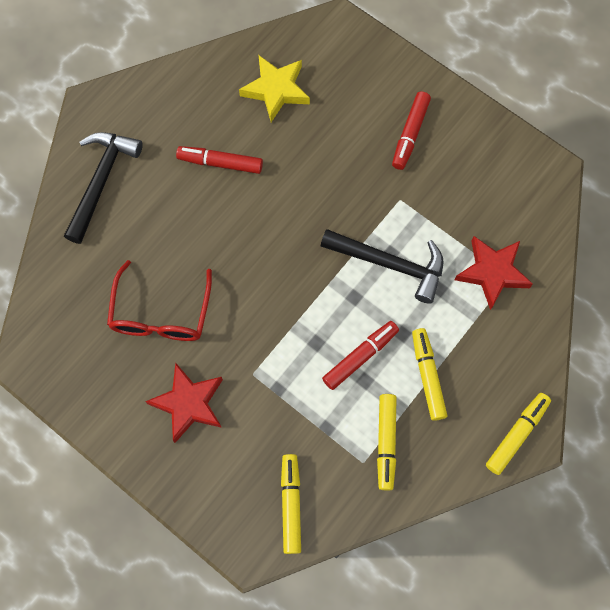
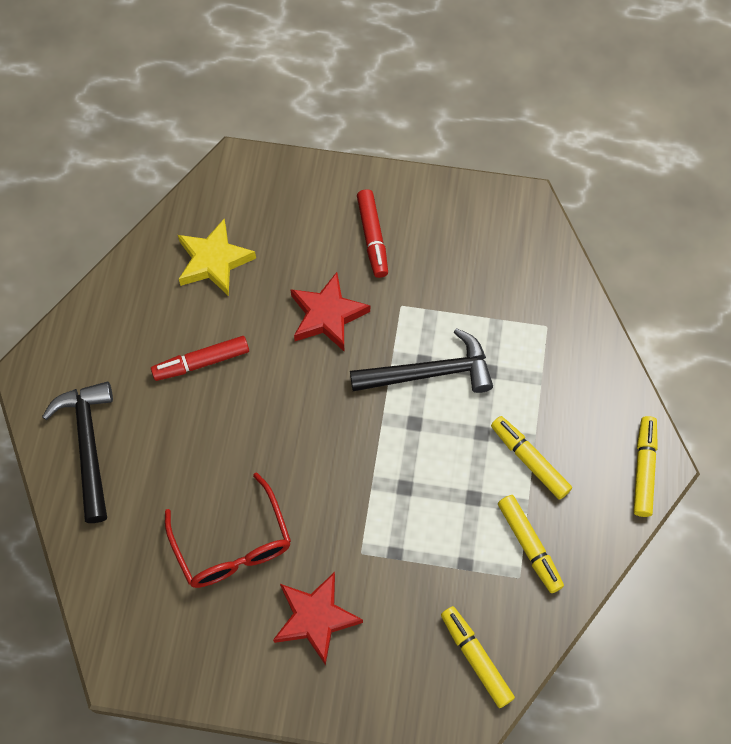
camera: 30 degrees left, 5 degrees down
red marker [322,321,399,390] -> none
red star [455,236,533,310] -> red star moved to [290,272,370,351]

